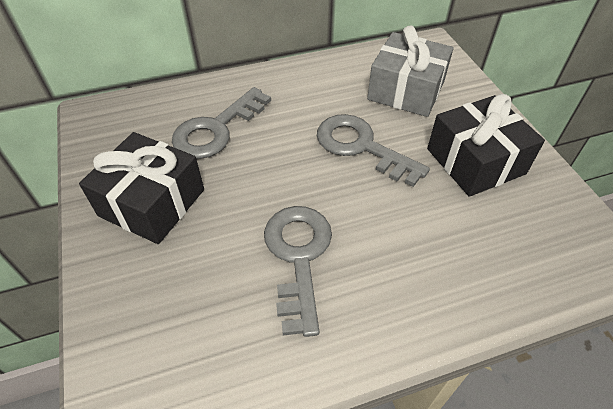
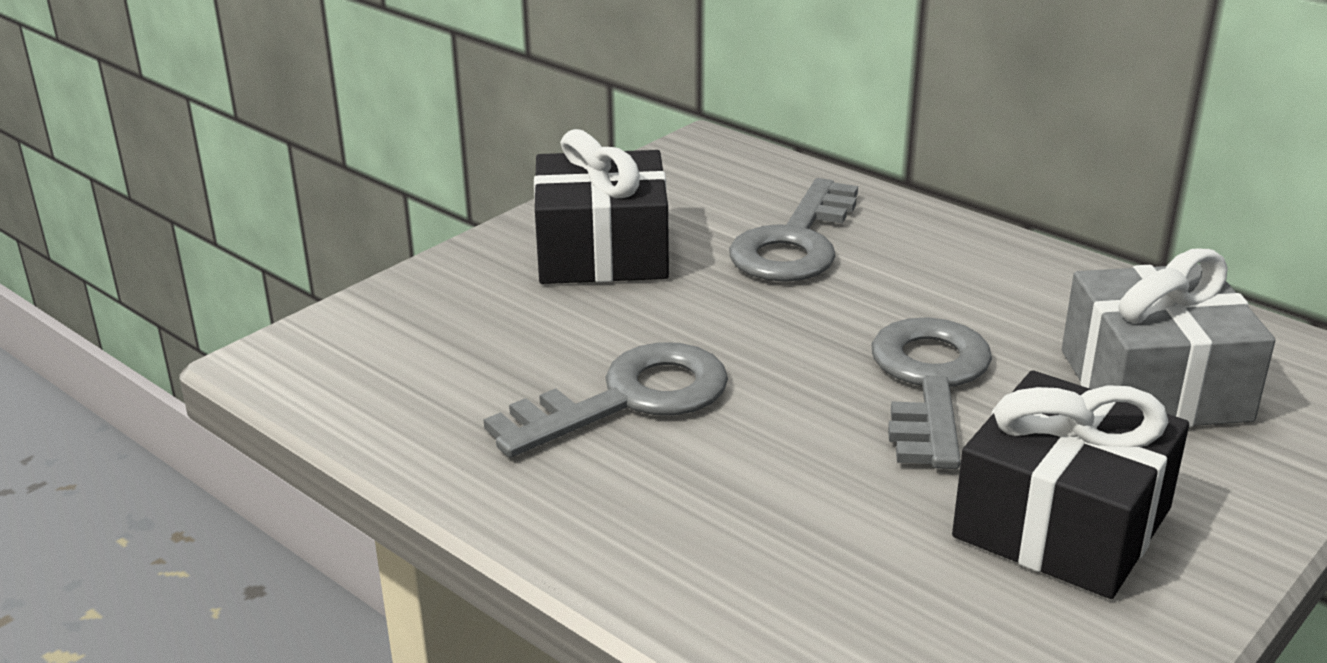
camera: 60 degrees right, 20 degrees down
grey key [172,87,271,159] -> grey key turned 75 degrees counterclockwise [729,178,858,282]

